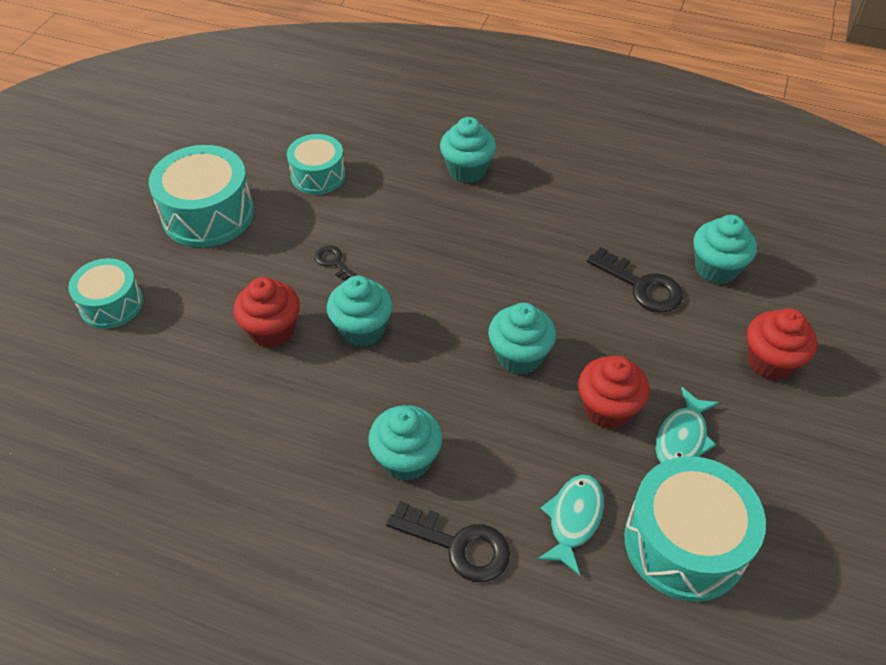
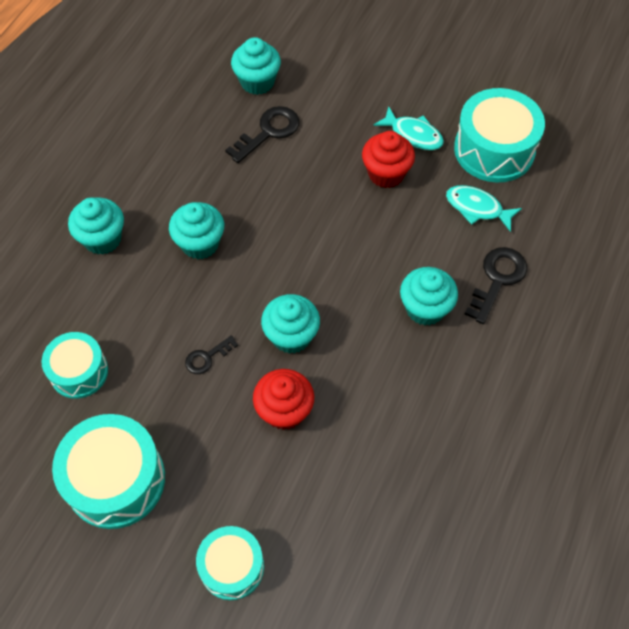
camera: 85 degrees left, 10 degrees up
turquoise cupcake [488,303,556,374] -> turquoise cupcake moved to [169,202,224,259]
red cupcake [747,308,817,380] -> none

